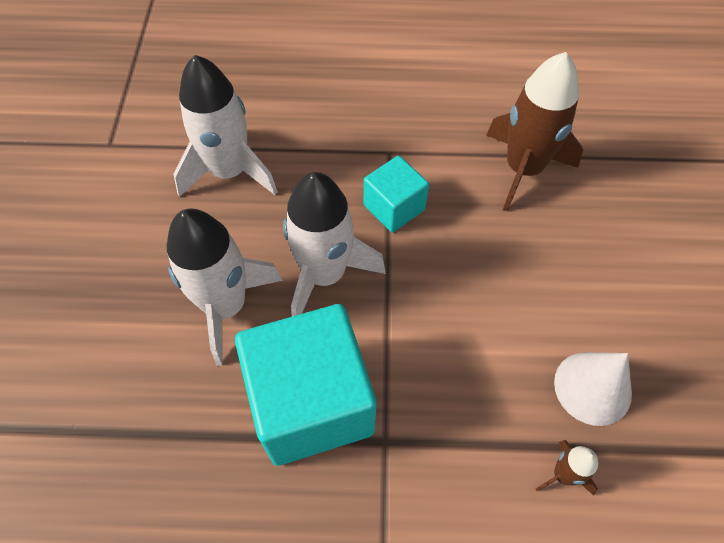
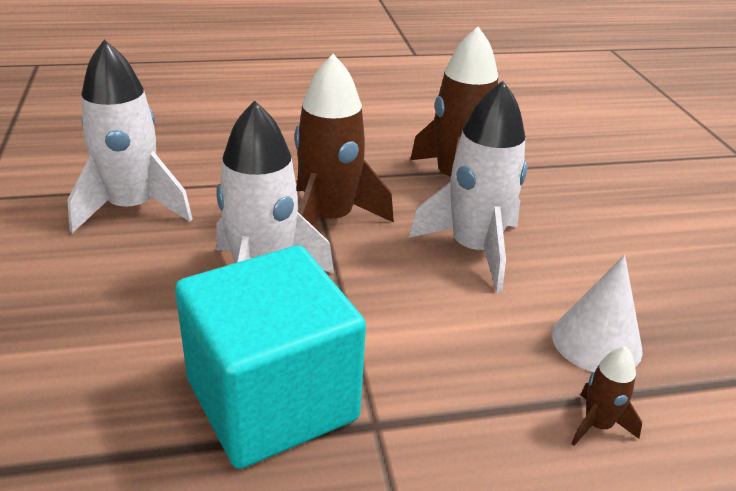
camera: 15 degrees left, 25 degrees down
white rocket [167,209,283,366] -> white rocket moved to [409,81,527,293]
turquoise cube [364,156,429,233] -> brown rocket [295,54,394,226]

